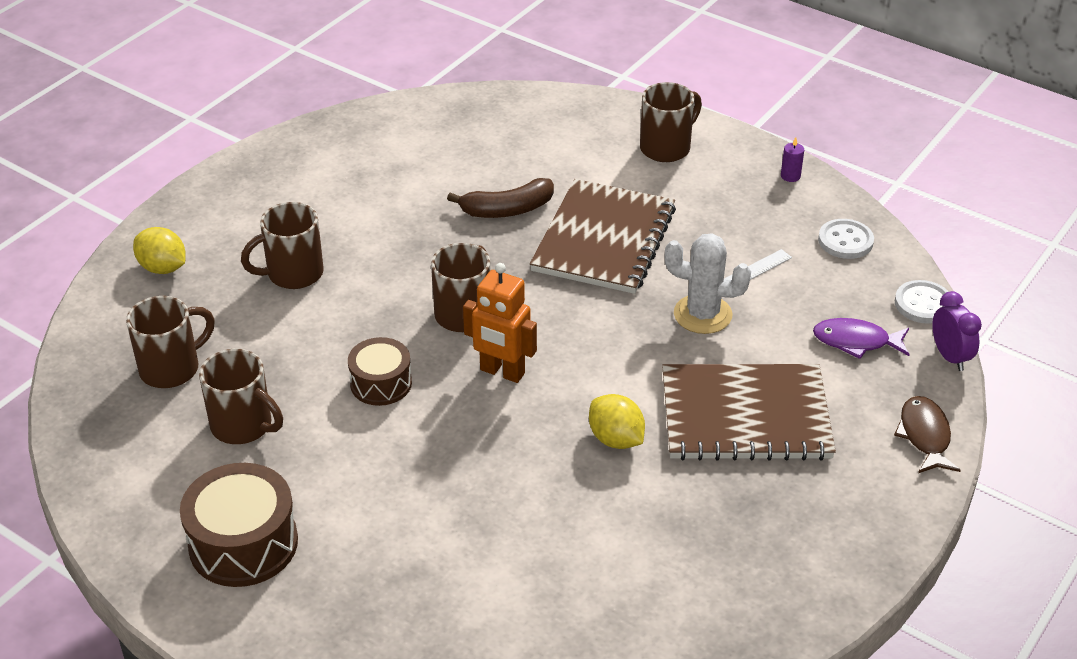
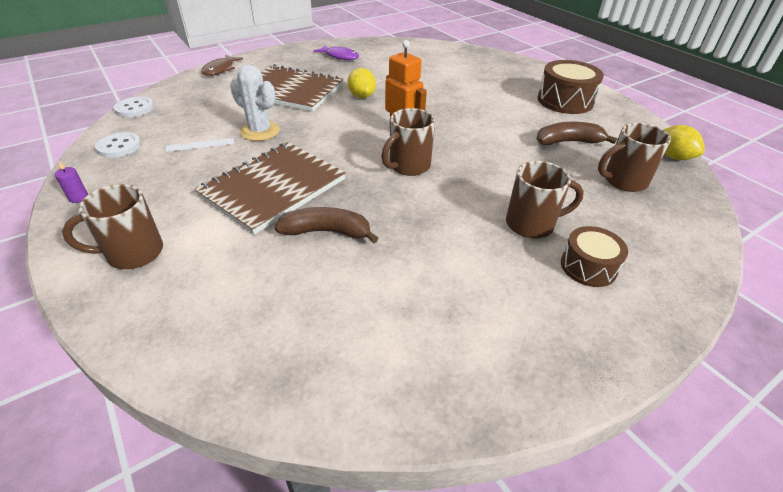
camera: 160 degrees left, 0 degrees up
yellow lemon [133,227,186,274] -> yellow lemon moved to [664,125,705,160]
brown mug [199,349,283,444] -> brown banana [536,122,617,145]
brown drum [348,337,412,406] -> brown drum moved to [561,226,628,287]
purple fish [813,318,910,359] -> purple fish moved to [314,45,359,60]
purple clock [932,291,982,371] -> none

